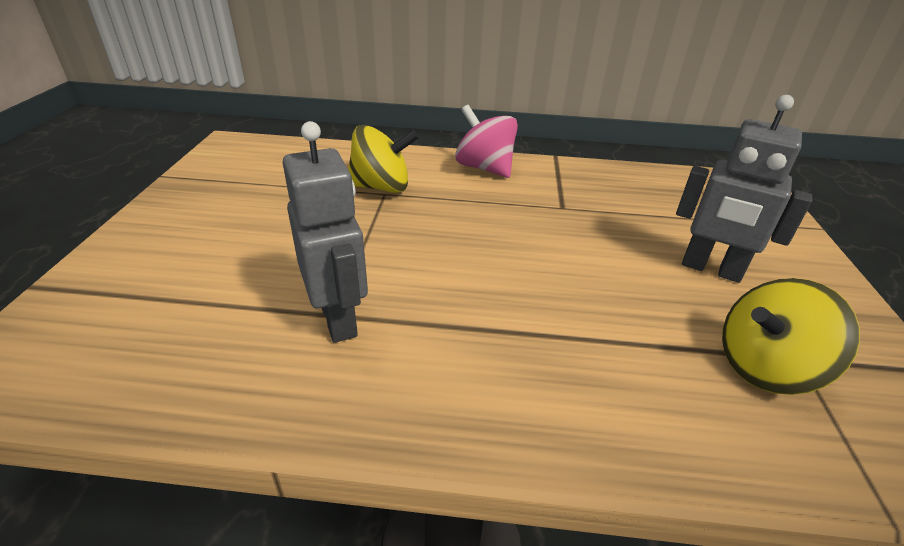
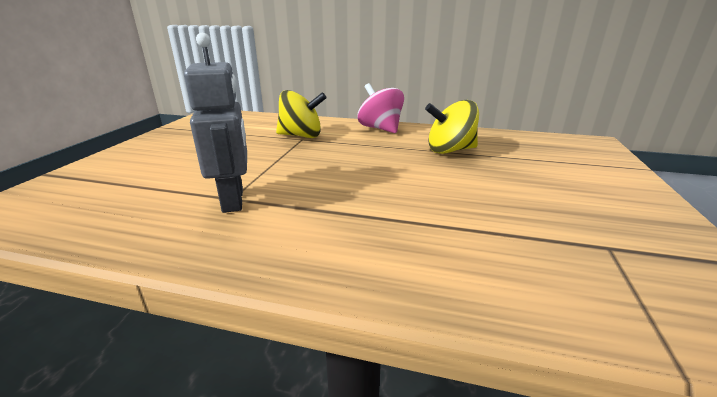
camera: 10 degrees right, 10 degrees down
grey robot [676,95,812,283] -> none
yellow spinning top [722,278,860,395] -> yellow spinning top moved to [425,100,479,154]

